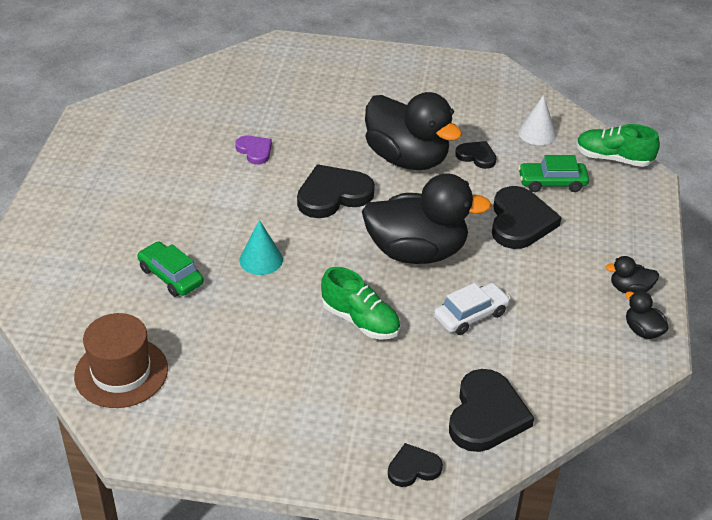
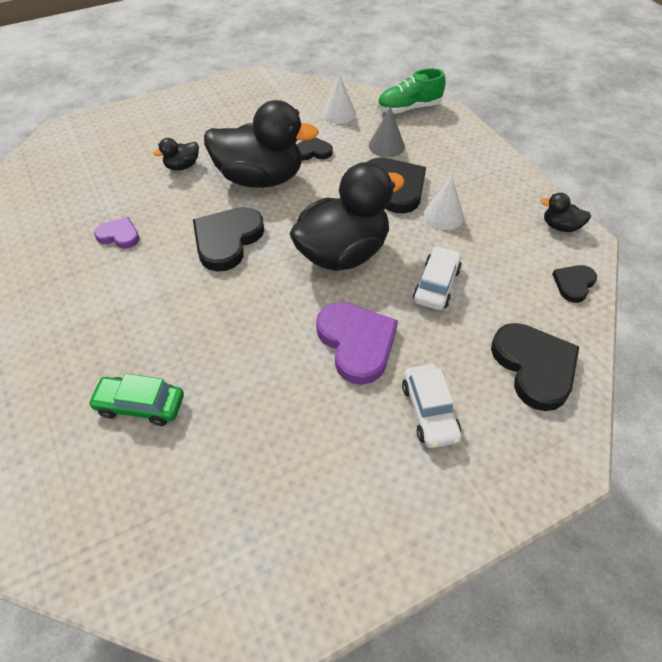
camera: 35 degrees left, 10 degrees up
brown hat [74,313,168,408] -> none
turquoise cone [239,220,283,275] -> none
green shoe [321,267,400,340] -> purple heart [316,302,398,385]
black heart [388,443,443,487] -> black heart moved to [552,265,597,303]
green car [518,155,589,192] -> grey cone [369,106,405,157]
black duck [606,256,659,293] -> black duck moved to [153,138,199,170]
none -> white car [402,364,461,448]
none -> white cone [424,176,464,230]

